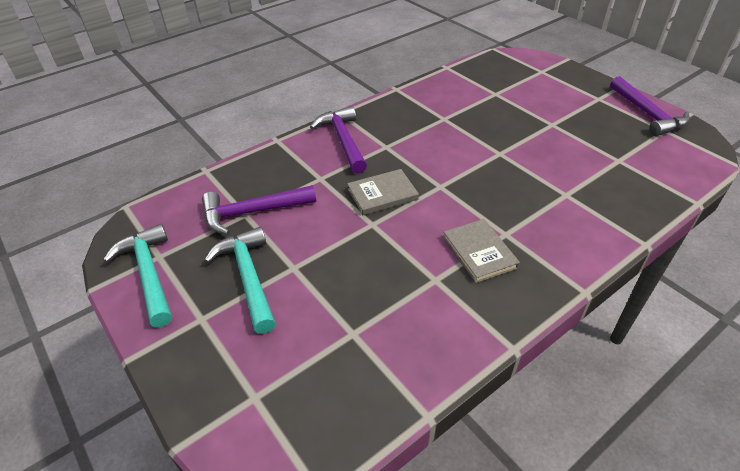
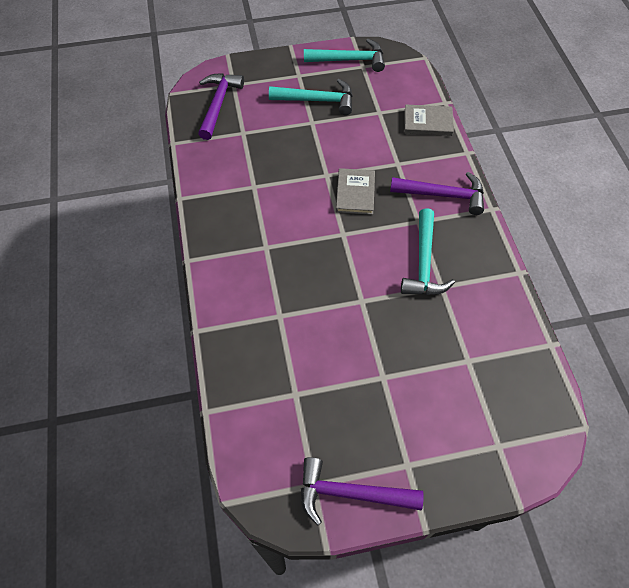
camera: 115 degrees right, 15 degrees up
purple hammer [202,185,316,235] -> purple hammer moved to [198,73,244,140]
grey book [443,219,520,283] -> grey book moved to [404,105,454,136]
none -> turquoise hammer [401,208,455,295]

